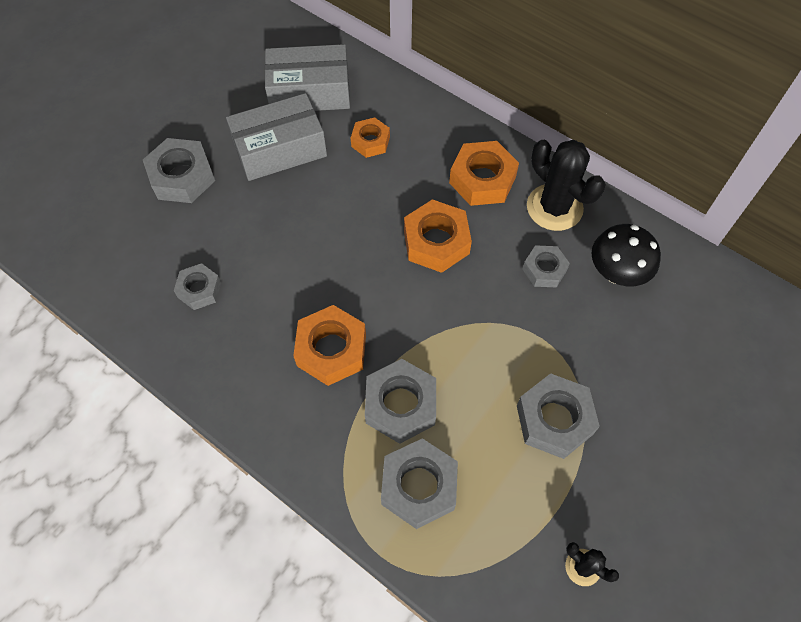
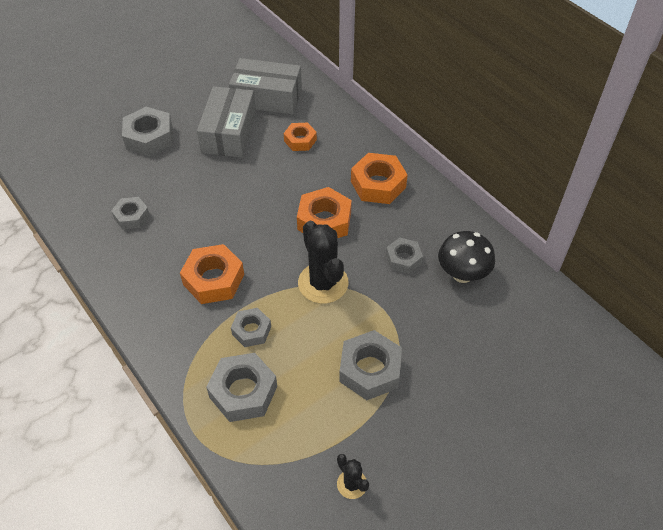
camera: 15 degrees right, 10 degrees down
grey box [226,93,327,181] -> grey box turned 75 degrees counterclockwise [197,86,256,157]
grey nut [365,359,436,444] -> grey nut [231,308,271,347], size x0.62
black cactus [527,140,606,231] -> black cactus moved to [298,221,349,304]

